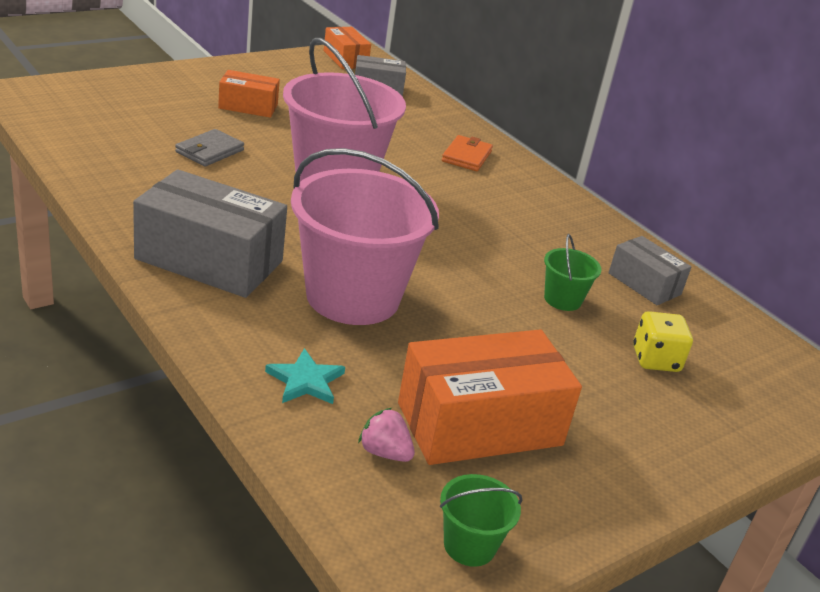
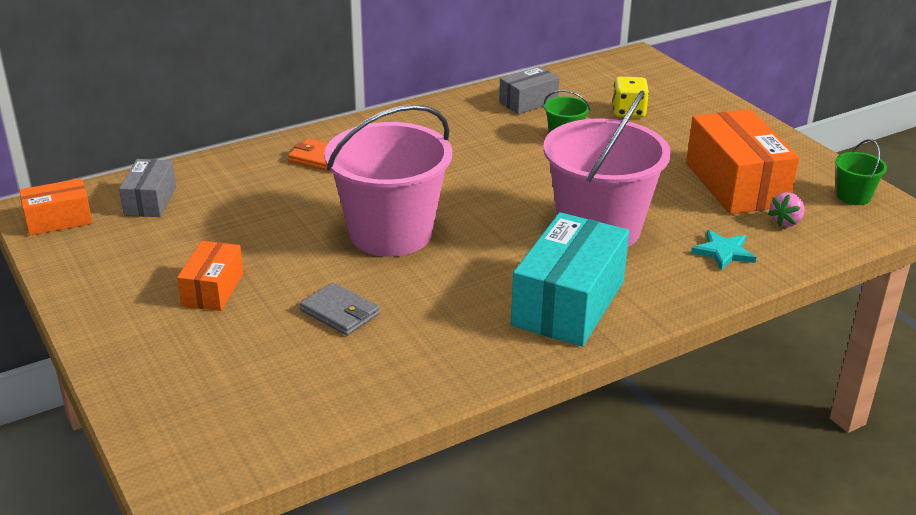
camera: 80 degrees left, 0 degrees up
grey box [133,169,287,298] -> turquoise box [511,212,629,347]

